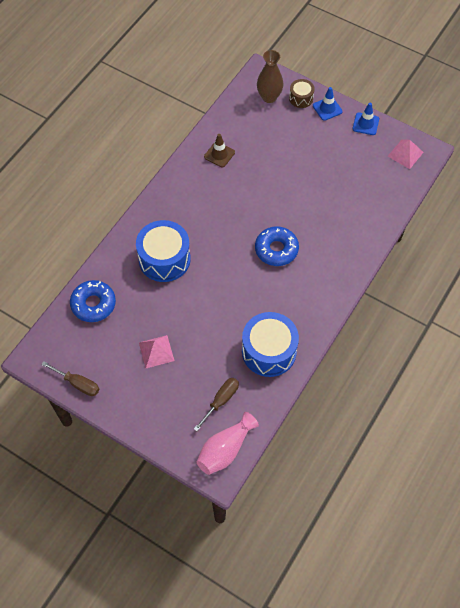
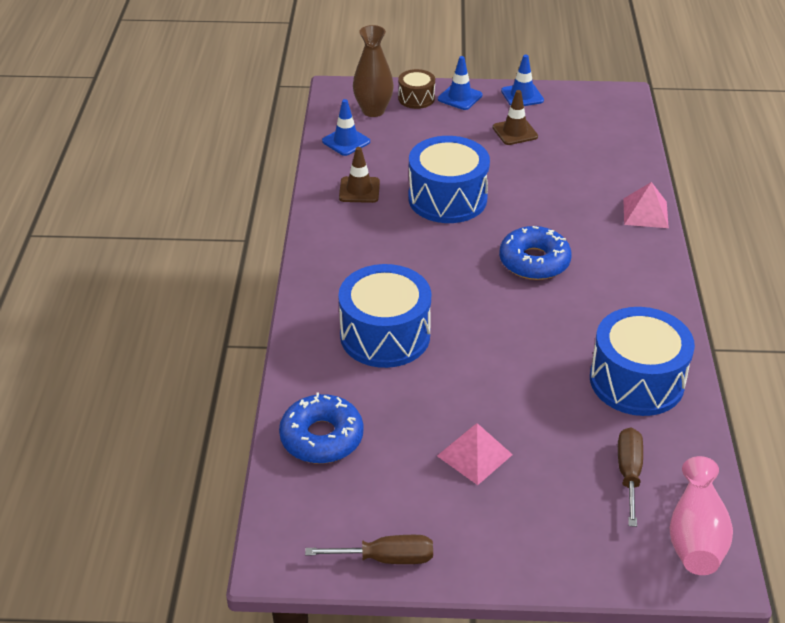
camera: 30 degrees left, 20 degrees down
pink pyramid [388,140,424,169] -> pink pyramid moved to [623,182,669,228]
none -> blue traffic cone [322,99,370,156]
none -> blue drum [408,136,490,223]
none -> brown traffic cone [493,90,538,145]

